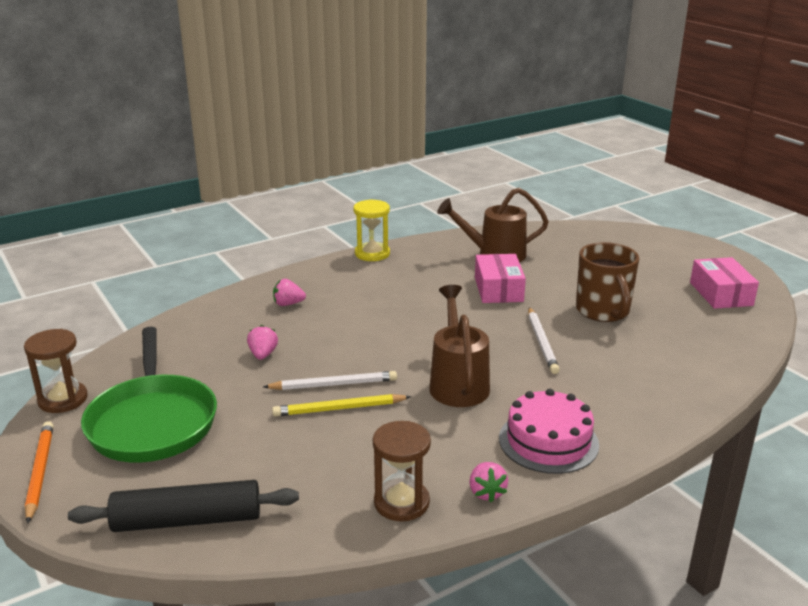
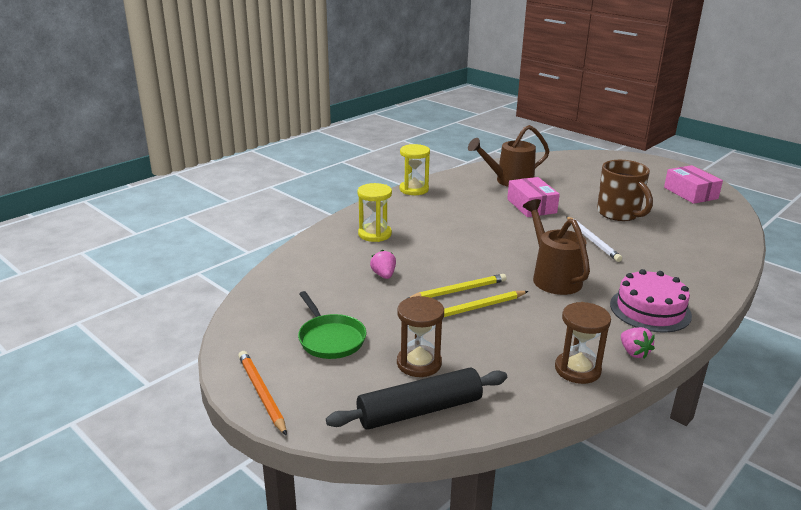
camera: 15 degrees left, 0 degrees up
brown hourglass [24,329,88,413] -> brown hourglass moved to [397,296,444,377]
green pan [81,327,217,463] -> green pan [298,291,366,359], size x0.59
white pencil [263,371,397,390] -> yellow pencil [406,274,507,299]
pink strawberry [273,279,306,306] -> yellow hourglass [357,183,392,242]

